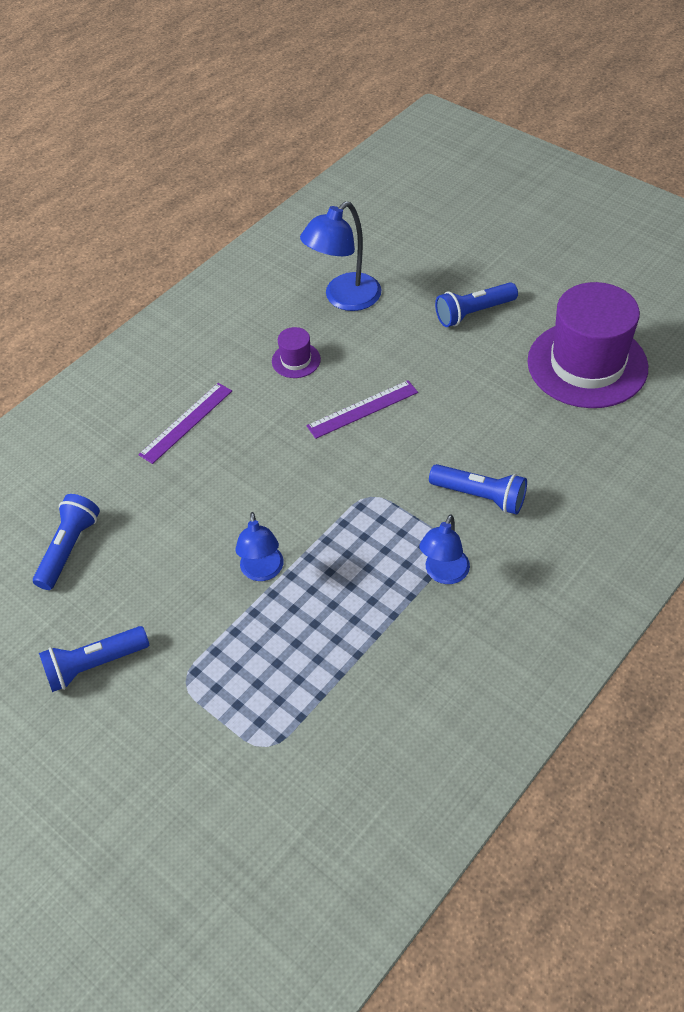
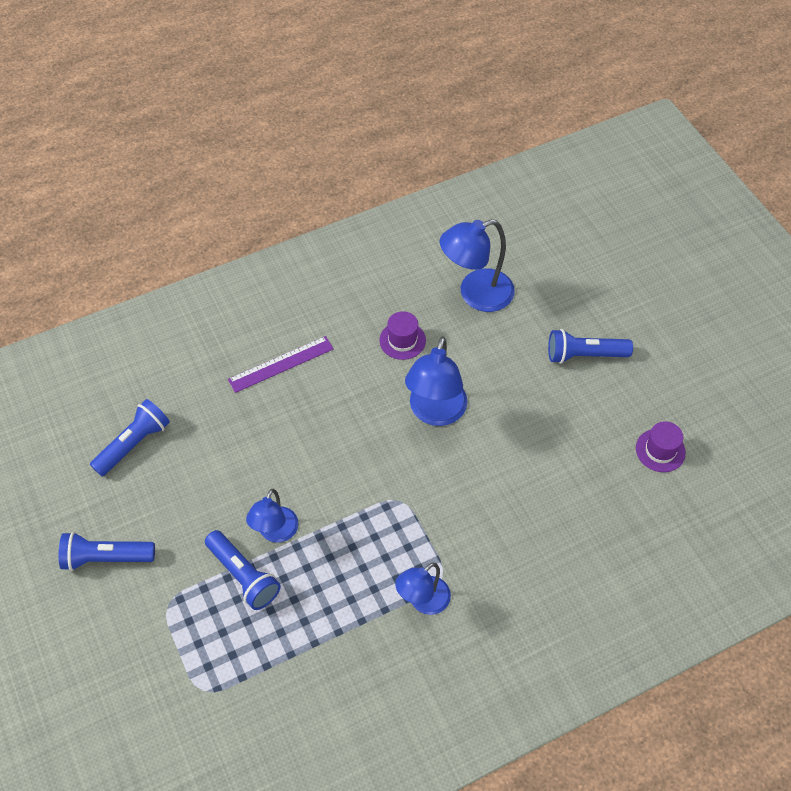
camera: 20 degrees right, 5 degrees up
purple ruler [306,380,418,439] -> blue lamp [405,336,468,426]
blue flashlight [429,464,527,515] -> blue flashlight moved to [205,530,281,610]
purple hat [527,282,648,408] -> purple hat [636,421,686,472], size x0.42

